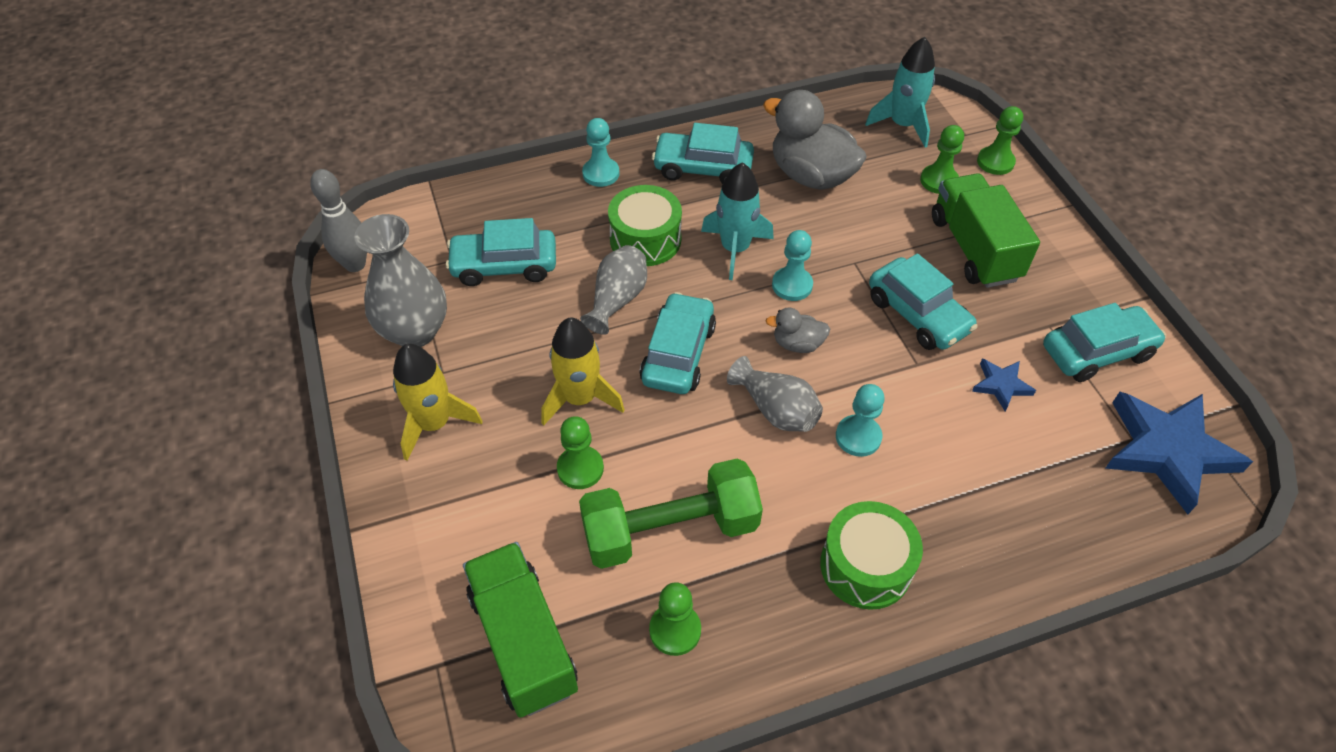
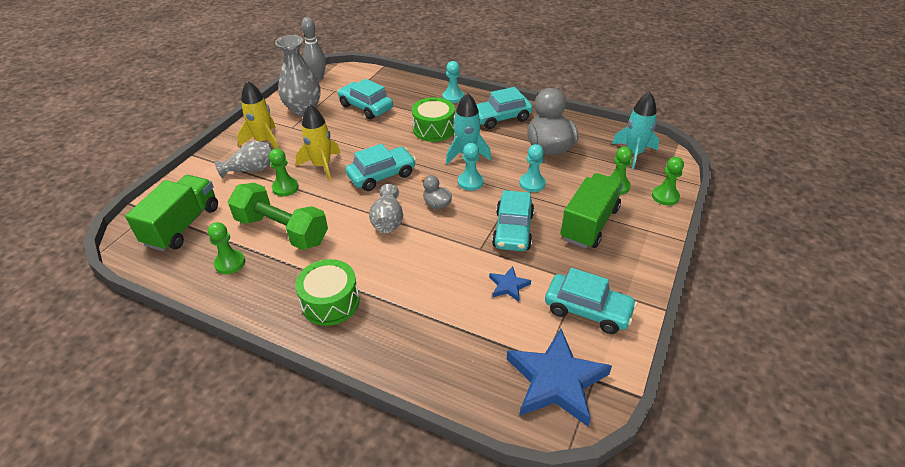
camera: 45 degrees right, 10 degrees down
grey vase [580,245,647,335] -> grey vase moved to [214,141,272,178]
turquoise car [652,123,754,184] -> turquoise car turned 75 degrees counterclockwise [476,87,533,129]
turquoise pawn [836,384,885,457] -> turquoise pawn moved to [520,144,546,192]

